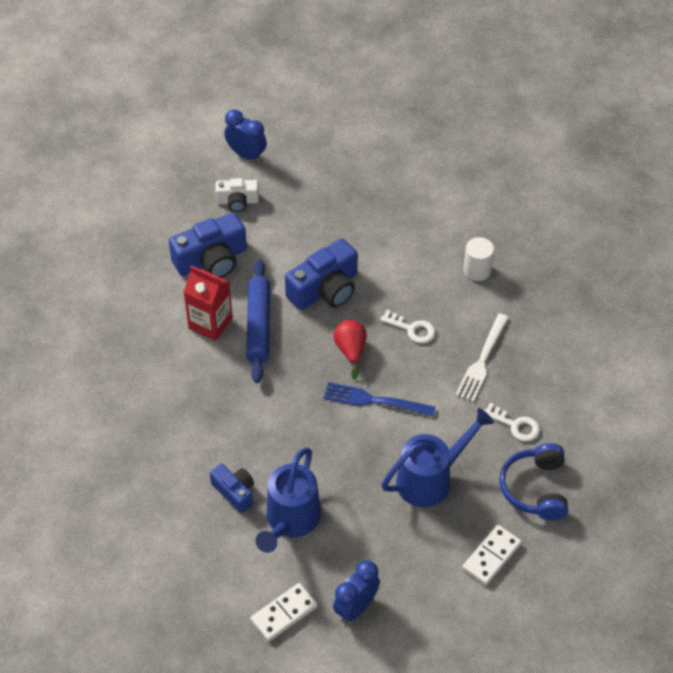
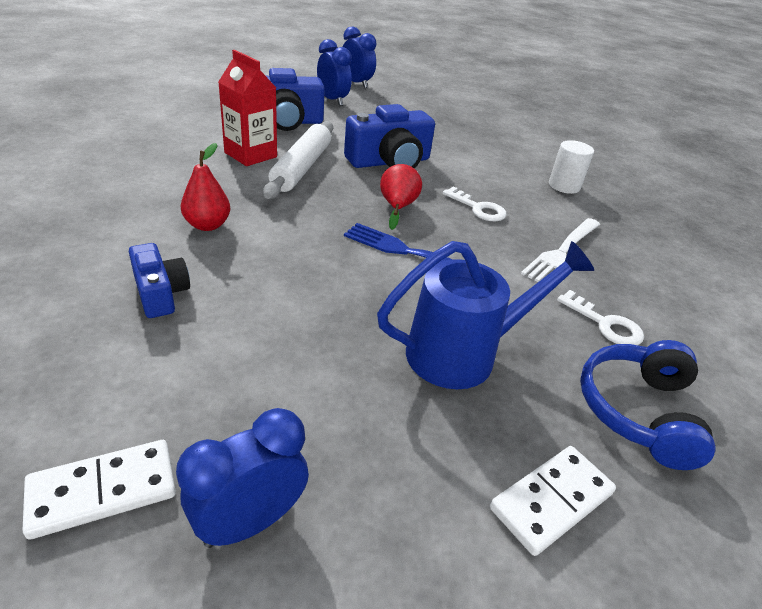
camera: 10 degrees right, 15 degrees down
white camera [216,178,259,212] -> blue clock [317,39,352,106]
blue rolling pin [246,259,270,383] -> white rolling pin [263,121,333,199]
blue watering can [256,447,321,553] -> none
none -> red pear [181,143,230,231]

